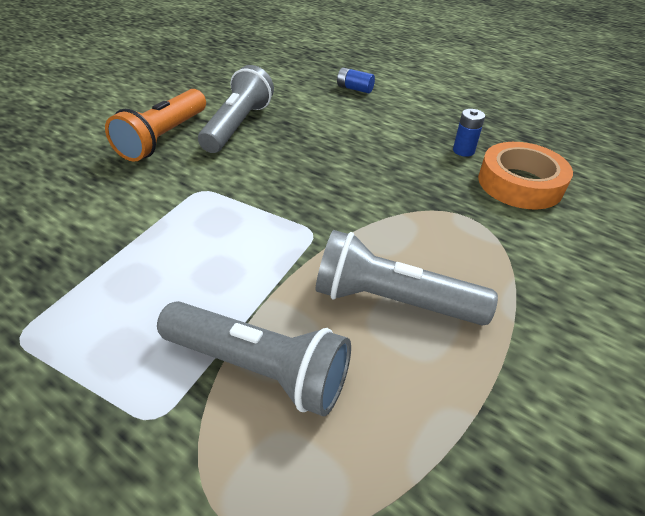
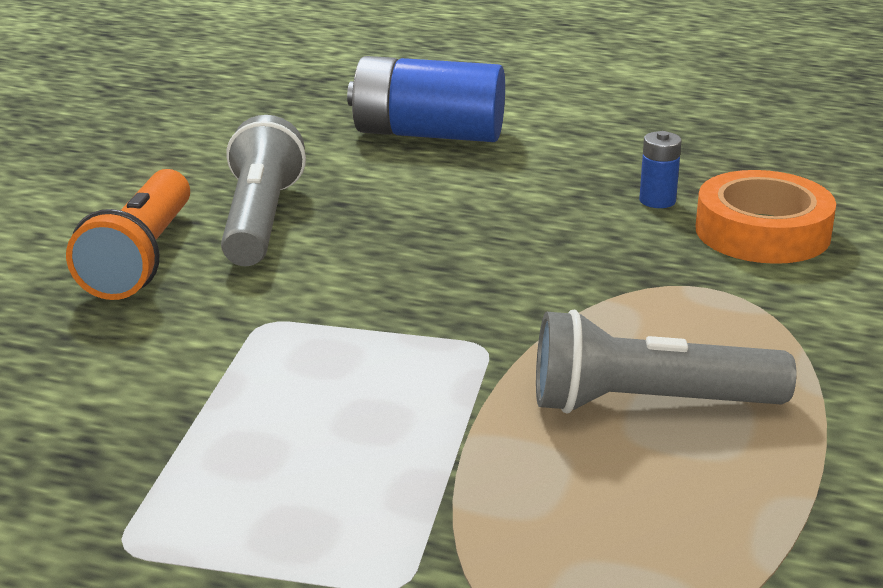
camera: 15 degrees left, 15 degrees down
grey flashlight [157,301,351,416] -> none
blue battery [337,67,375,93] -> blue battery [347,56,505,142], size x2.28

